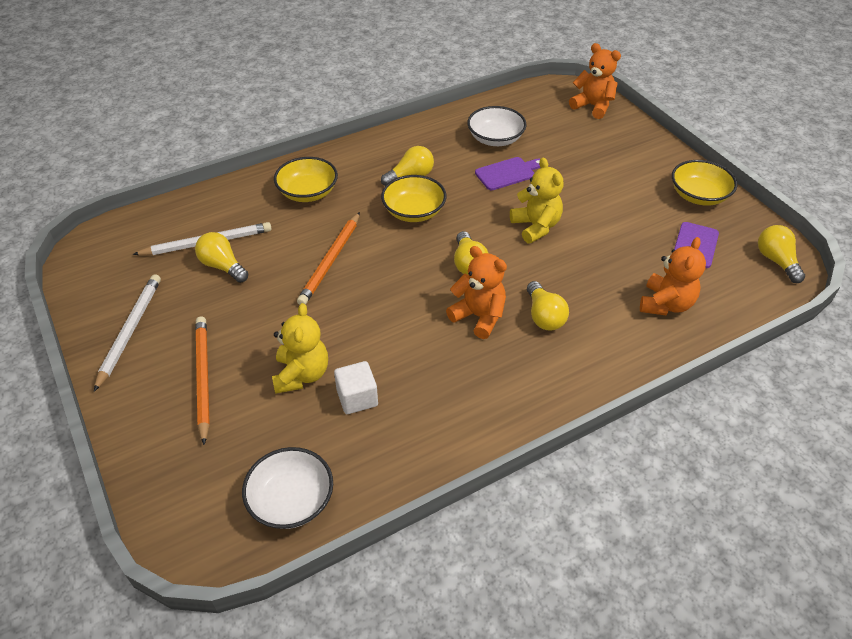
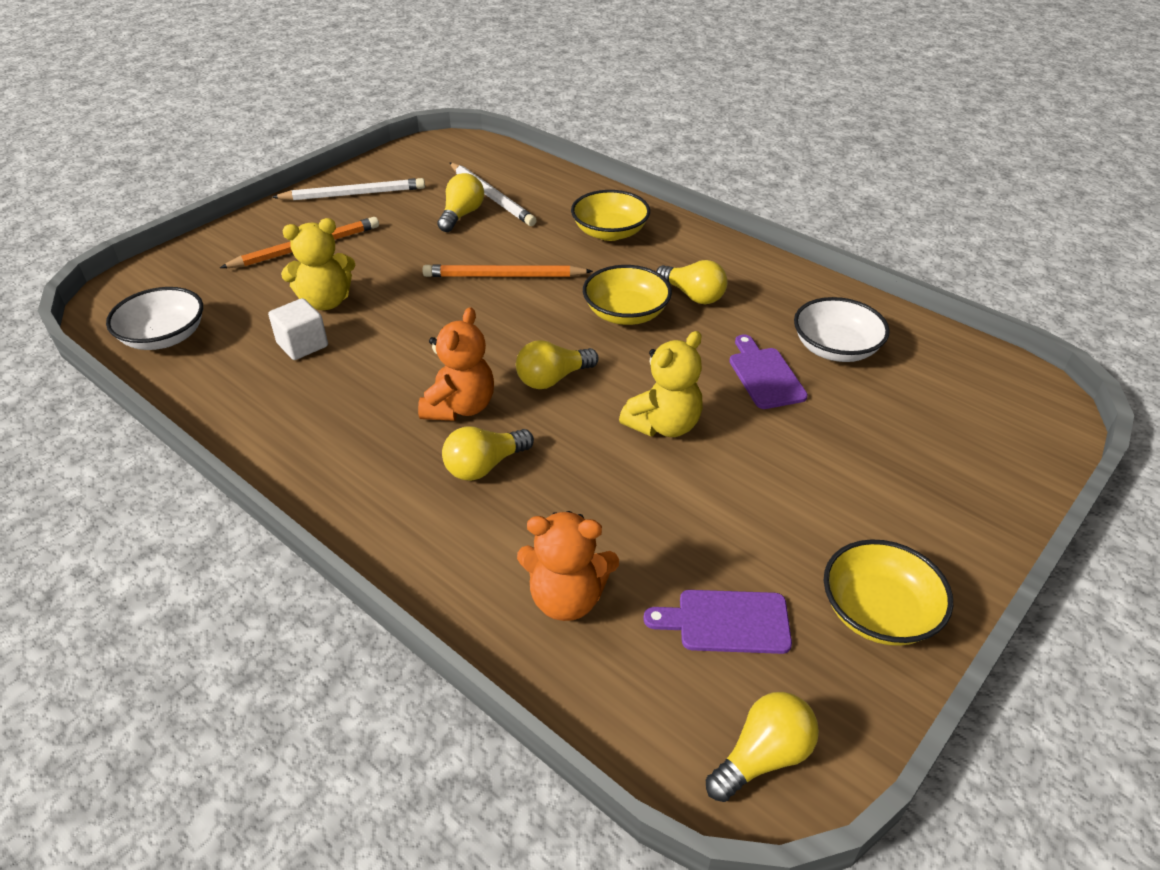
camera: 70 degrees right, 5 degrees down
purple cutting board [475,157,540,190] -> purple cutting board turned 150 degrees counterclockwise [729,334,808,409]
orange teddy bear [569,43,621,119] -> none

